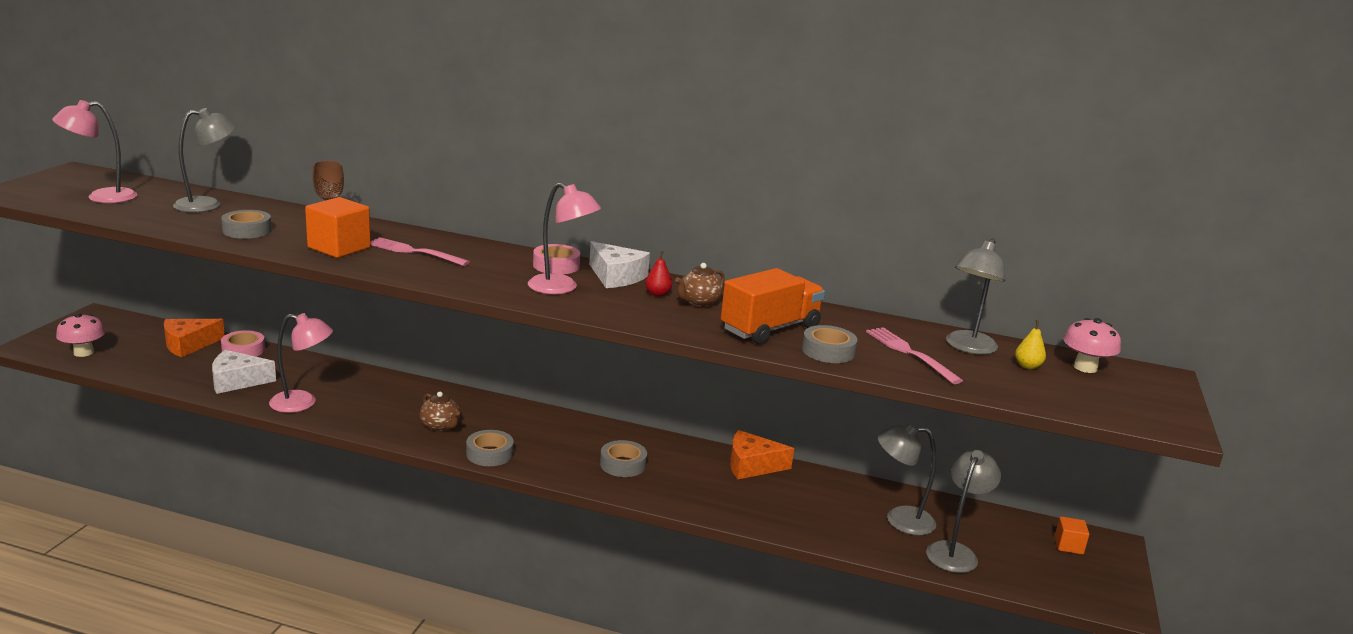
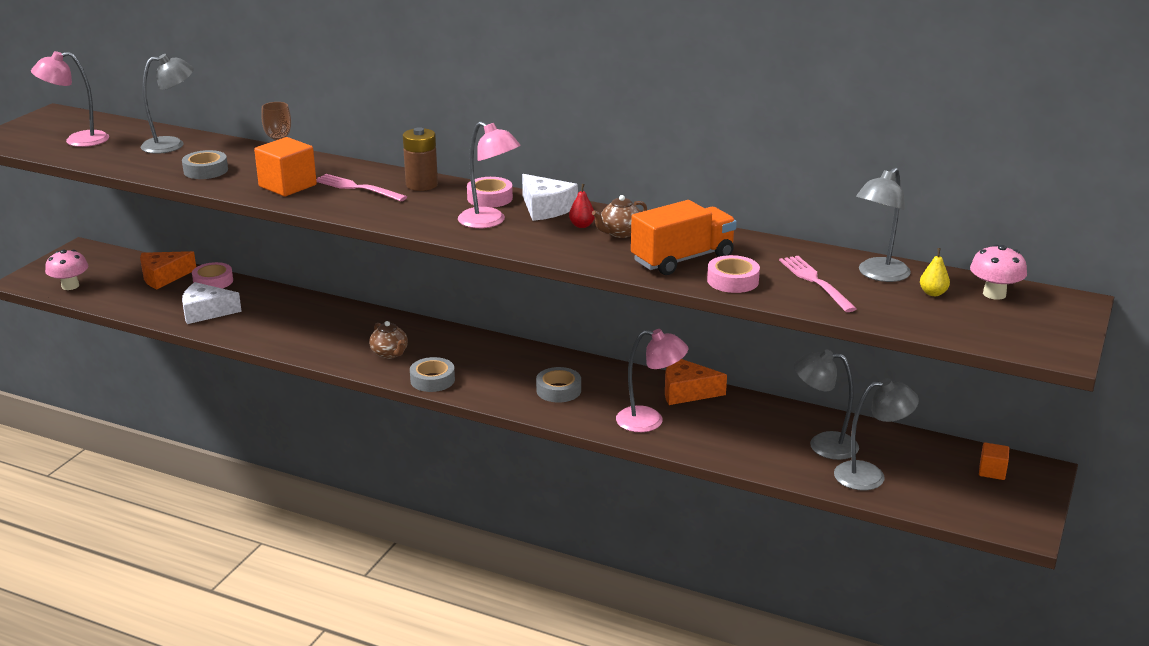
camera: 10 degrees right, 5 degrees up
pink lamp [269,313,333,413] -> pink lamp moved to [616,329,688,432]
grey tape [802,325,857,363] -> pink tape [707,255,760,293]
grey lamp [926,450,1001,573] -> grey lamp turned 45 degrees clockwise [834,378,919,490]
none -> brown battery [403,127,438,191]

